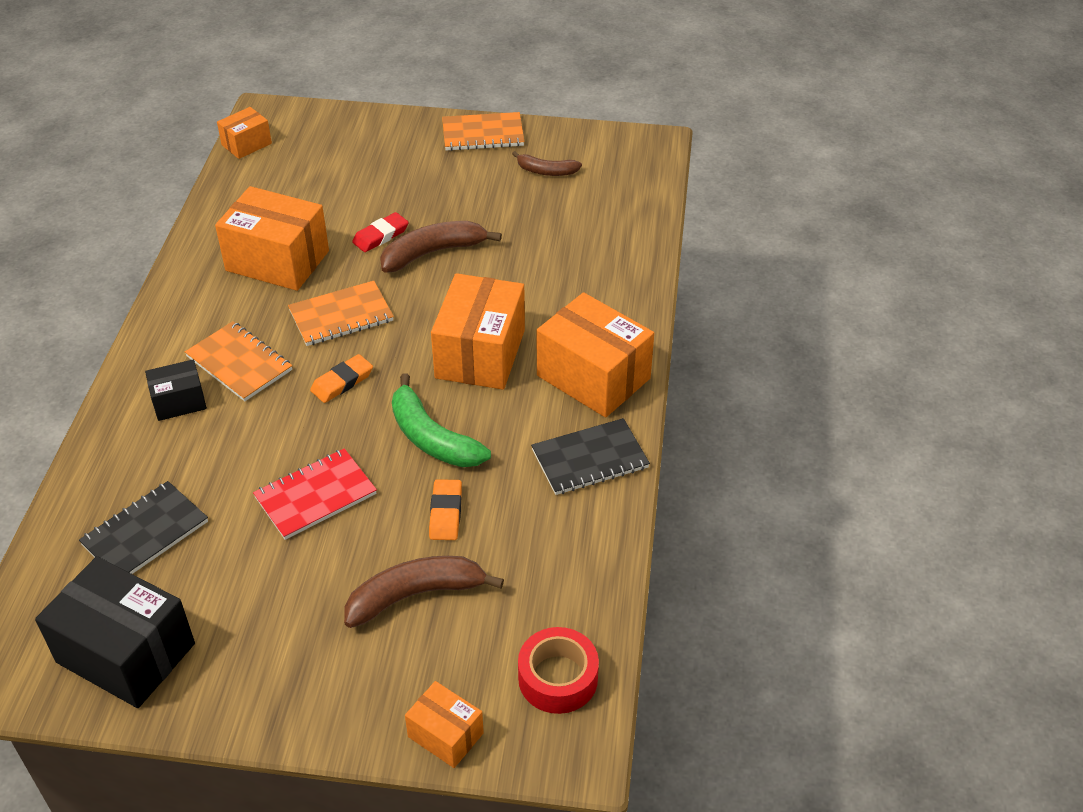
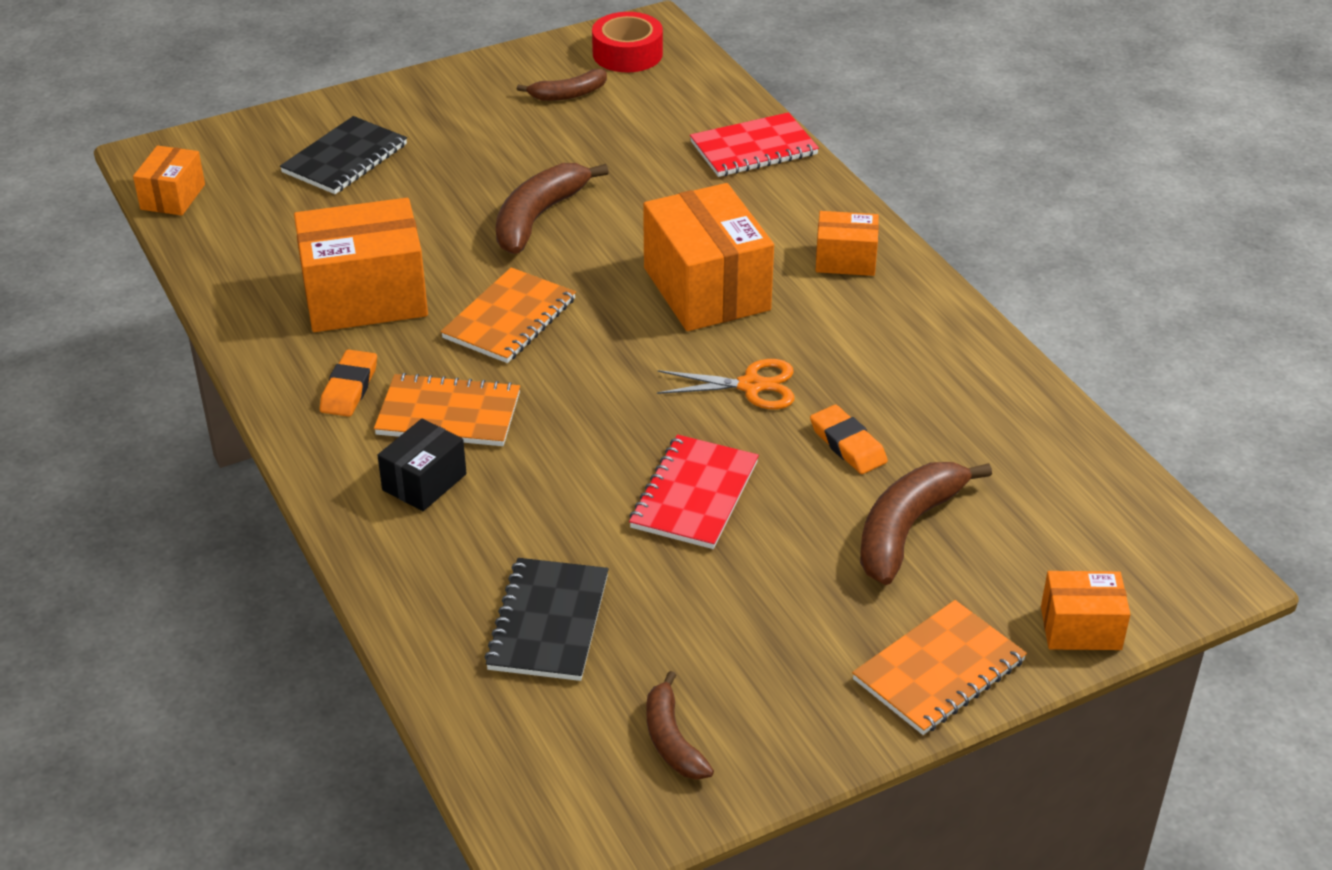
camera: 35 degrees left, 5 degrees down
black box [35,556,195,708] -> brown banana [646,671,714,780]
orange eraser [310,354,373,403] -> orange eraser moved to [320,349,377,417]
red eraser [352,212,409,252] -> none
green banana [392,373,491,467] -> orange scissors [657,359,794,409]
orange notebook [442,112,525,151] -> orange notebook moved to [852,600,1027,735]
red tape [518,627,599,714] -> red tape moved to [592,12,663,72]
black notebook [531,418,650,495] -> black notebook moved to [280,116,407,194]
orange box [537,292,654,417] -> orange box [815,211,879,276], size x0.53
none -> red notebook [690,112,819,177]

